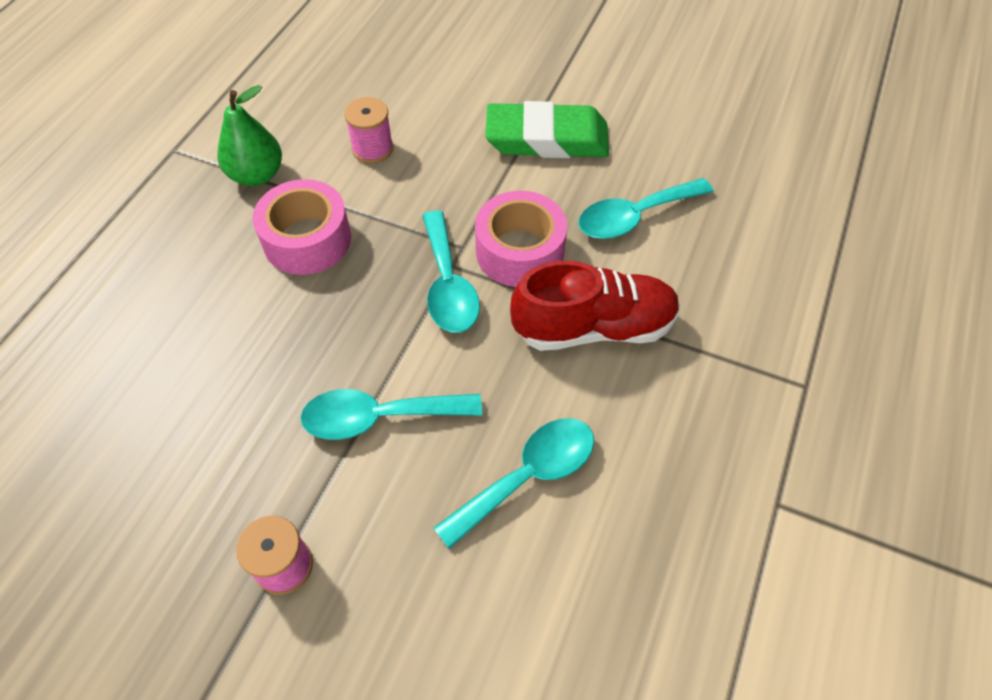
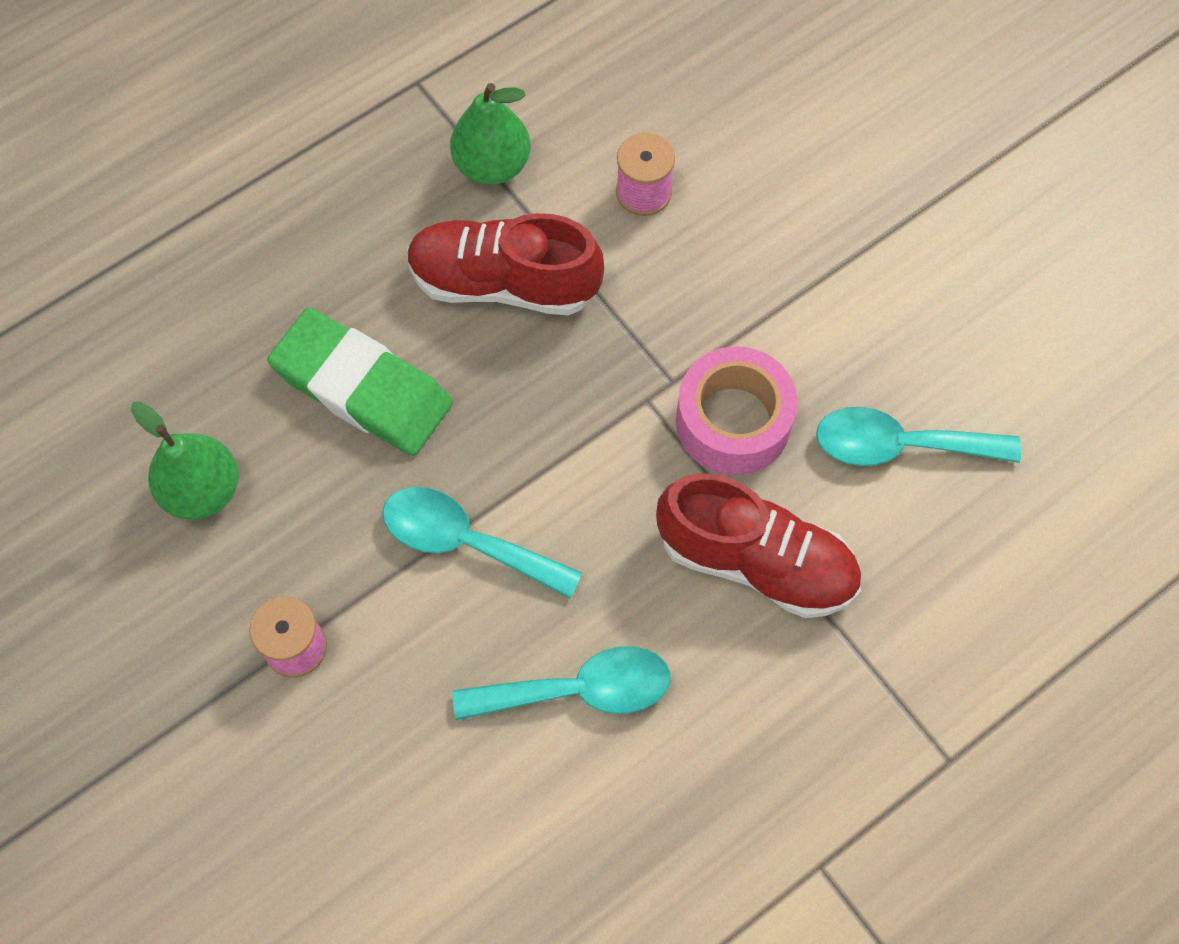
camera: 30 degrees right, 10 degrees up
pink tape [253,179,351,275] -> red shoe [407,213,604,316]
turquoise spoon [422,210,480,333] -> none
green eraser [485,101,609,158] -> green eraser moved to [267,308,453,456]
none -> green pear [131,402,238,520]

